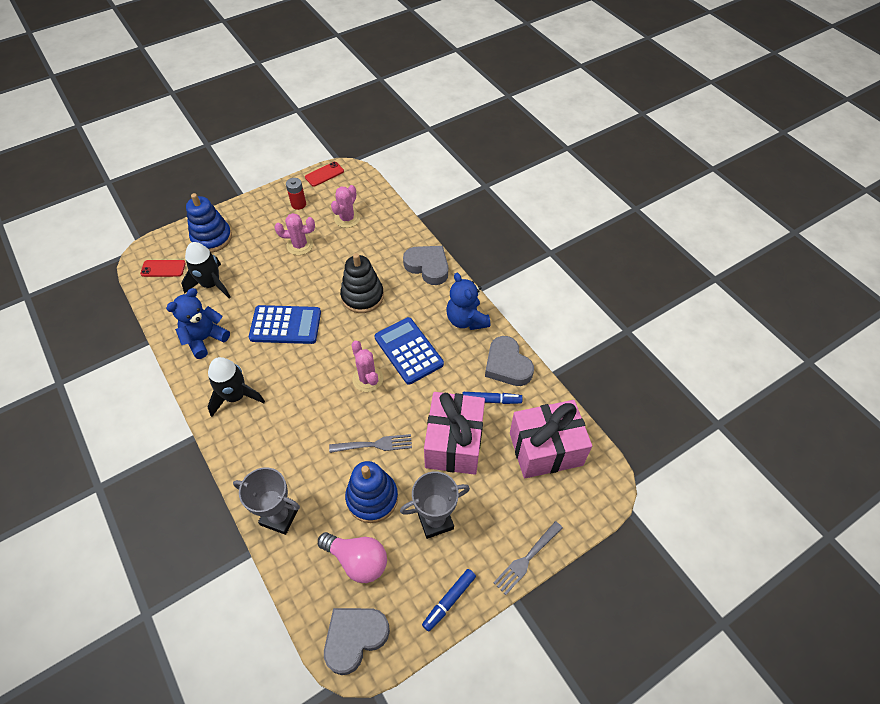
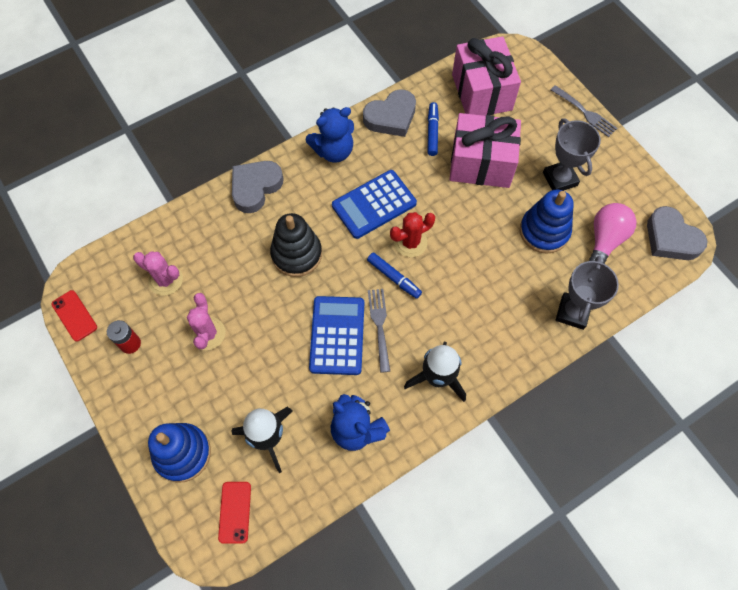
camera: 90 degrees left, 10 degrees up
grey fork [329,434,412,453] -> grey fork moved to [368,289,390,373]
pink cactus [351,341,383,392] -> red cactus [390,212,435,257]
blue marker [422,569,476,631] -> blue marker moved to [367,252,422,299]

